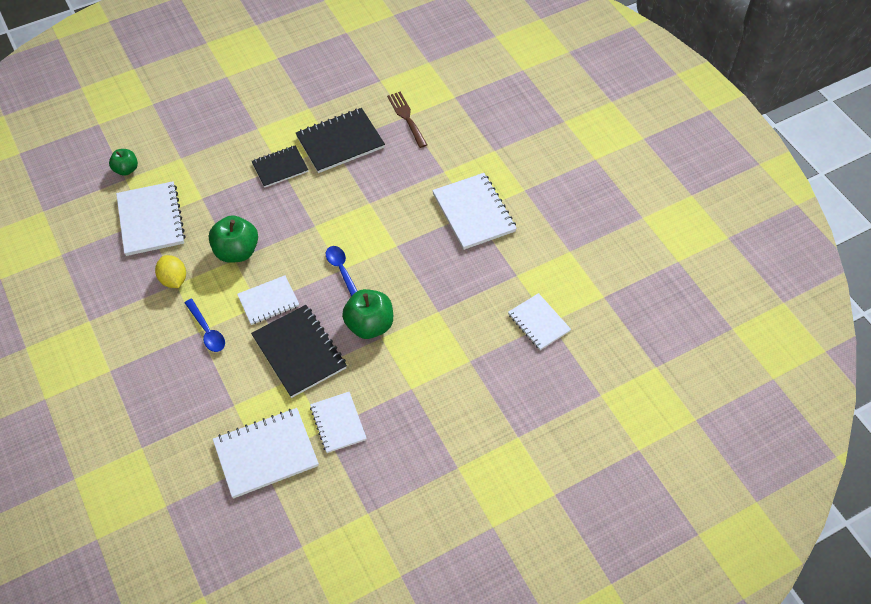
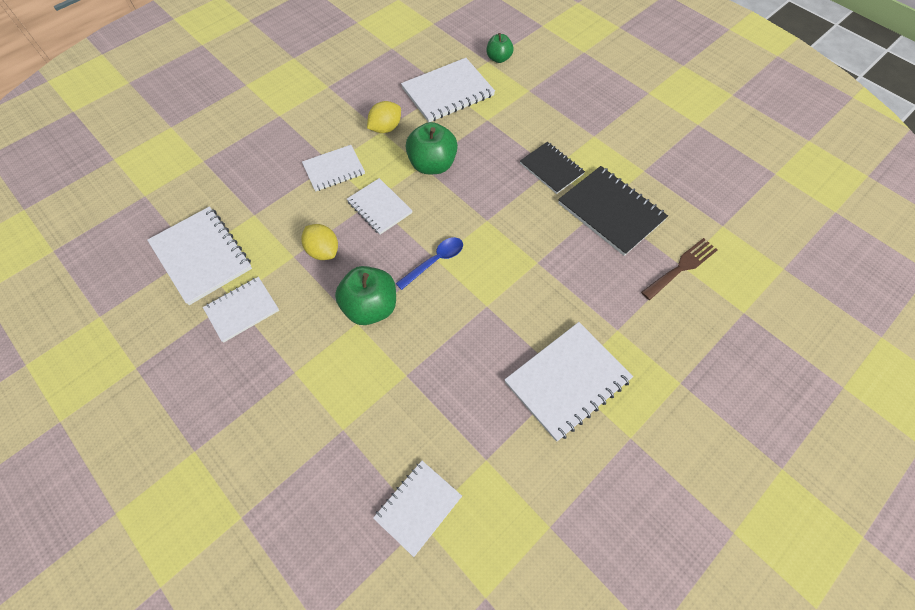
camera: 75 degrees right, 5 degrees up
blue spoon [184,299,225,352] -> white notebook [302,145,365,191]
black notebook [251,305,347,398] -> yellow lemon [301,224,338,260]

